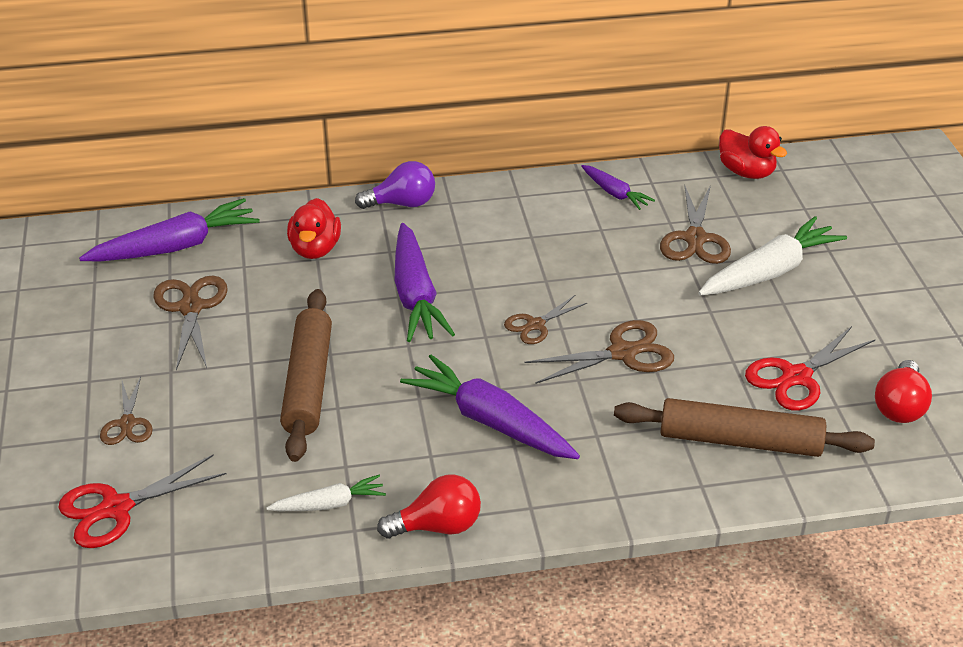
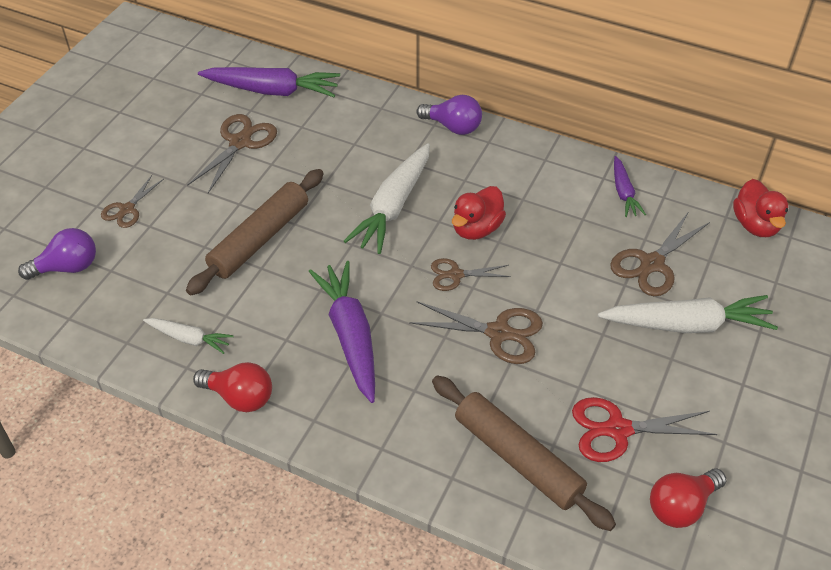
camera: 35 degrees right, 10 degrees up
red scissors [58,454,226,548] -> purple light bulb [18,228,96,280]
red duck [287,198,341,259] -> red duck moved to [452,186,506,240]
purple carrot [394,223,455,342] -> white carrot [344,143,430,254]

